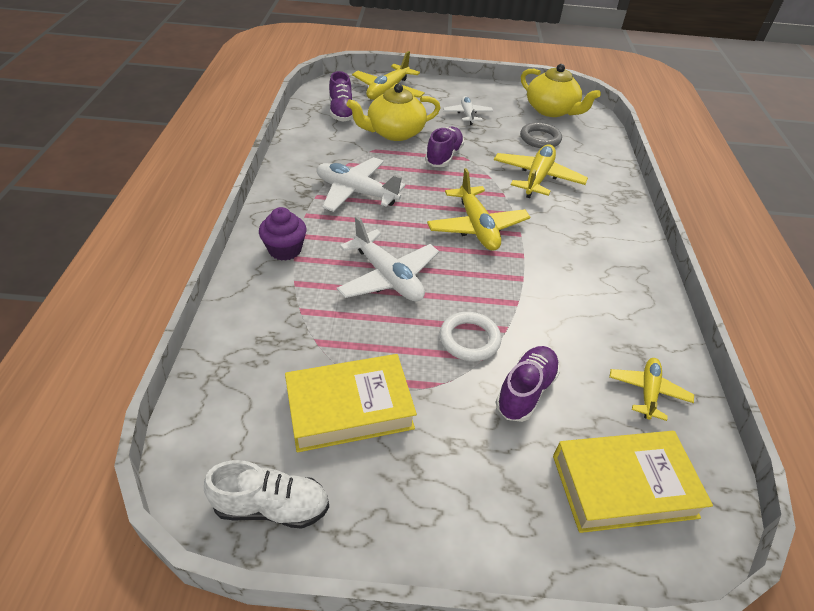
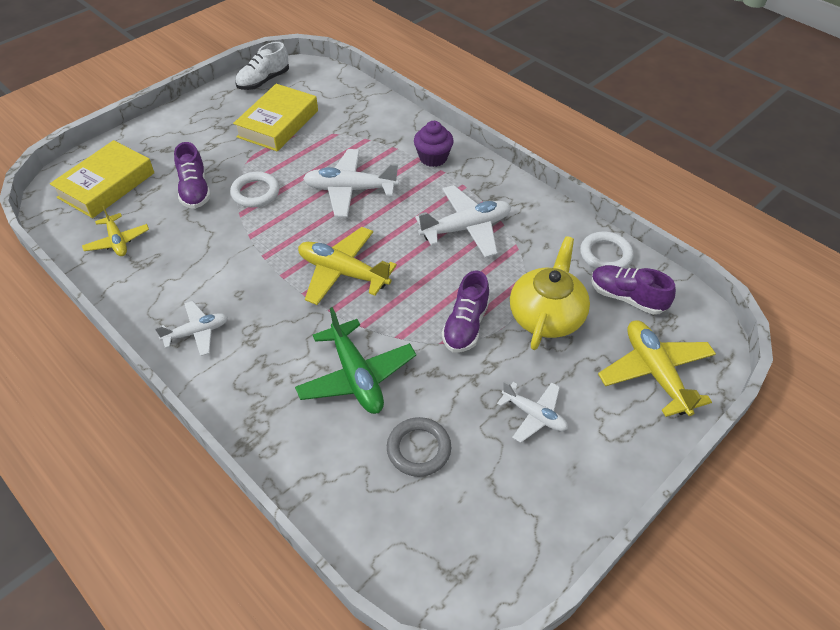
camera: 135 degrees right, 5 degrees up
purple shoe [425,127,464,167] -> purple shoe turned 45 degrees clockwise [442,270,490,352]
yellow plane [494,144,588,198] -> green plane [295,307,416,414]
yellow teapot [521,64,601,117] -> none
none -> white plane [155,301,228,356]
none -> white ring [580,232,634,269]

